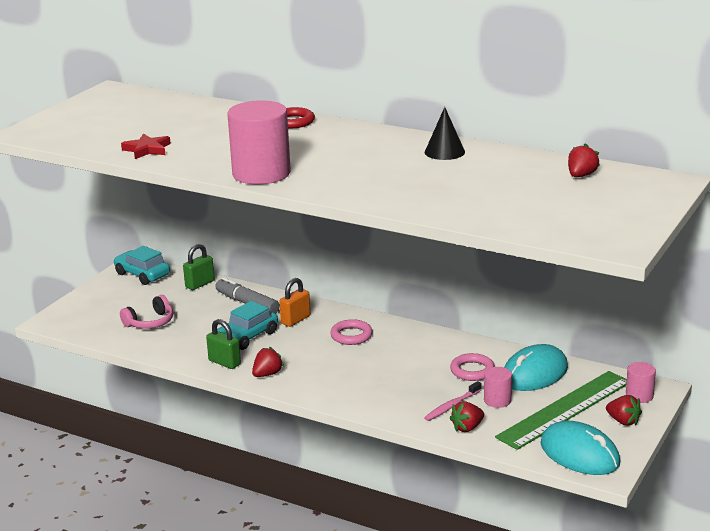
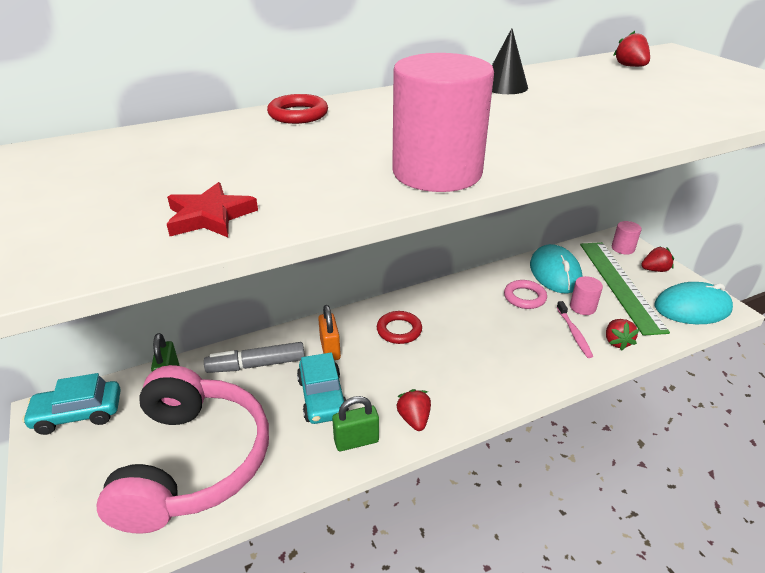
camera: 55 degrees left, 10 degrees up
pink headphones [120,295,173,329] -> pink headphones [96,365,269,534], size x2.28
pink ring [330,319,373,345] -> red ring [377,311,422,344]

